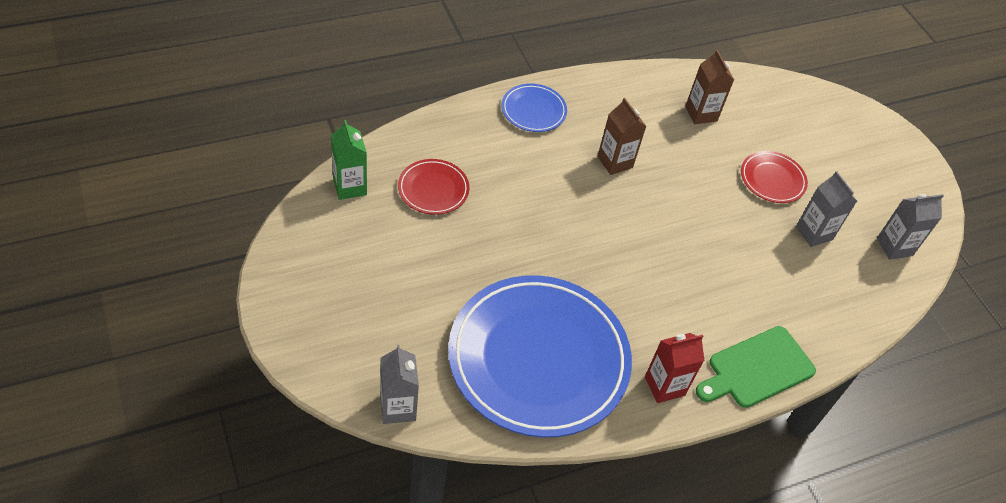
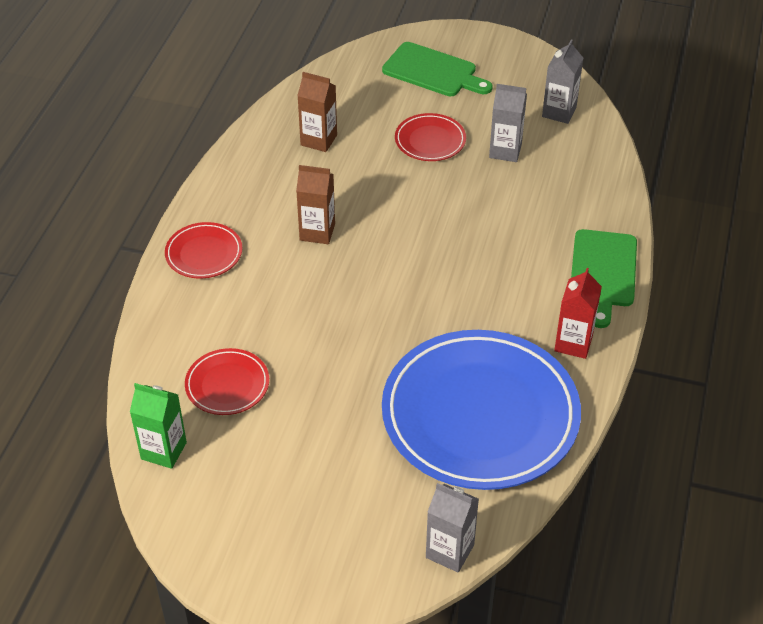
camera: 45 degrees left, 5 degrees down
blue plate [502,83,567,132] -> red plate [165,222,243,278]
none -> green cutting board [382,42,493,96]

